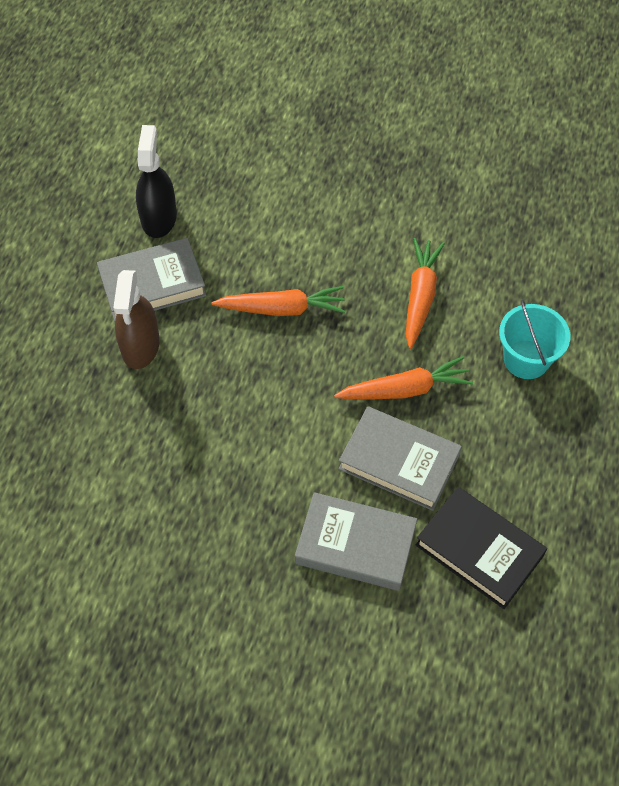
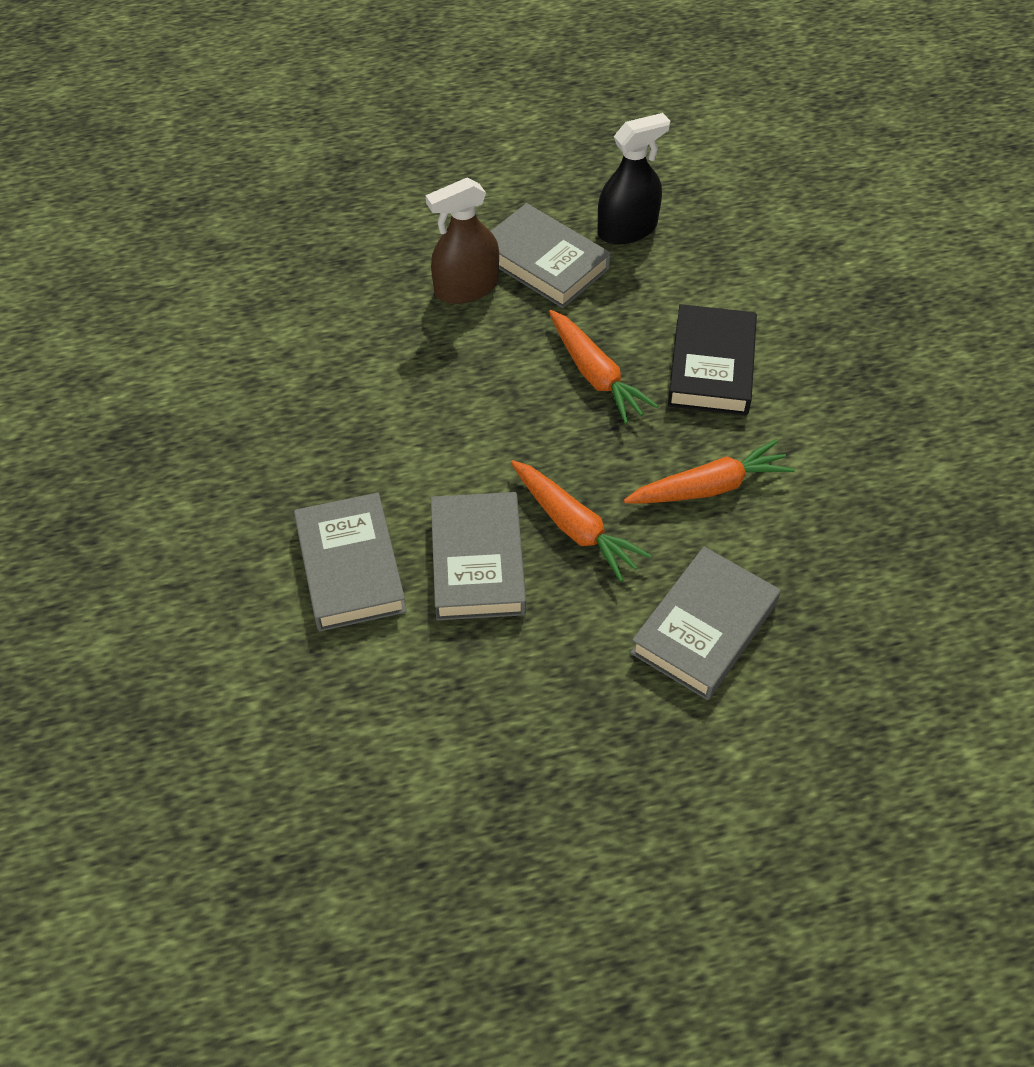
camera: 60 degrees right, 5 degrees down
black book [415,487,547,609] -> black book moved to [668,304,757,415]
turquoise bucket [499,299,570,379] -> grey book [630,547,781,700]

